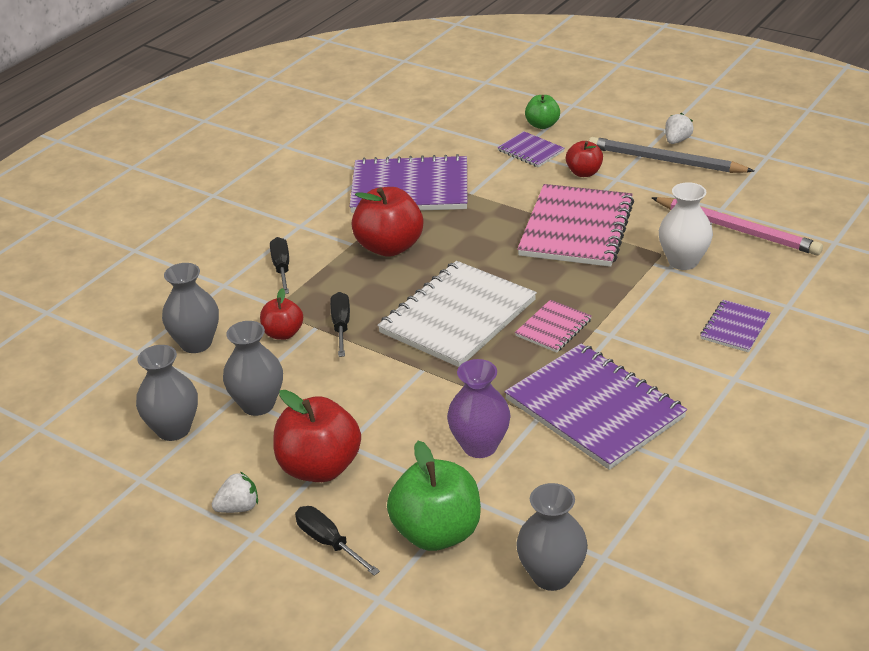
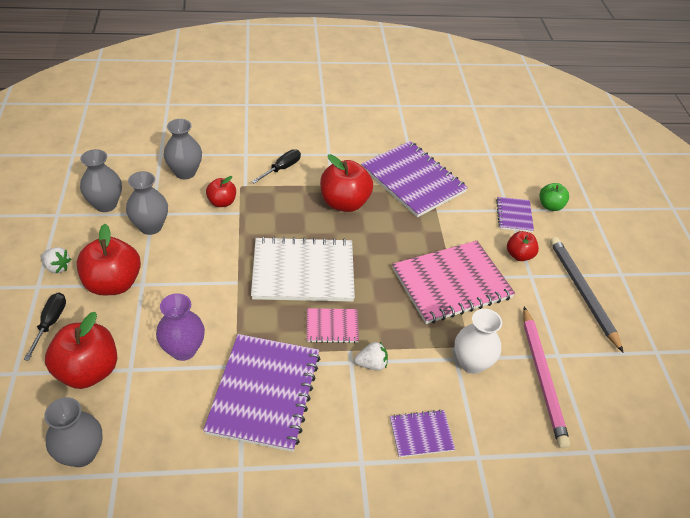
camera: 45 degrees right, 10 degrees up
black screwdriver [330,292,350,357] -> none
green apple [387,441,481,551] -> red apple [45,312,117,389]
white strawberry [665,113,694,144] -> white strawberry moved to [354,342,388,371]

